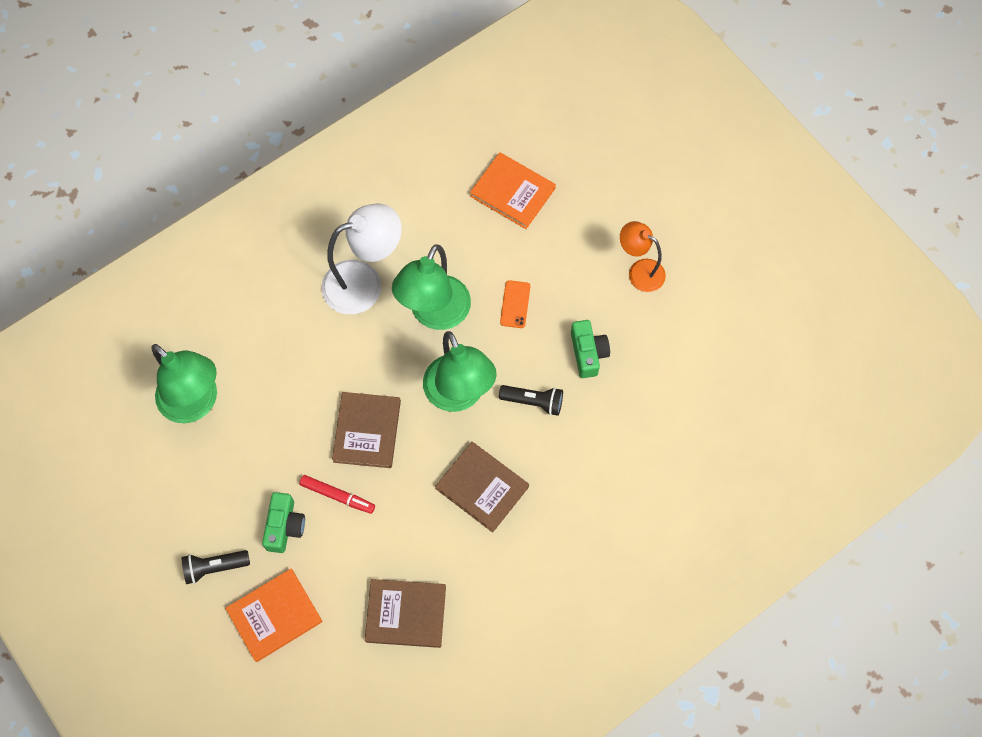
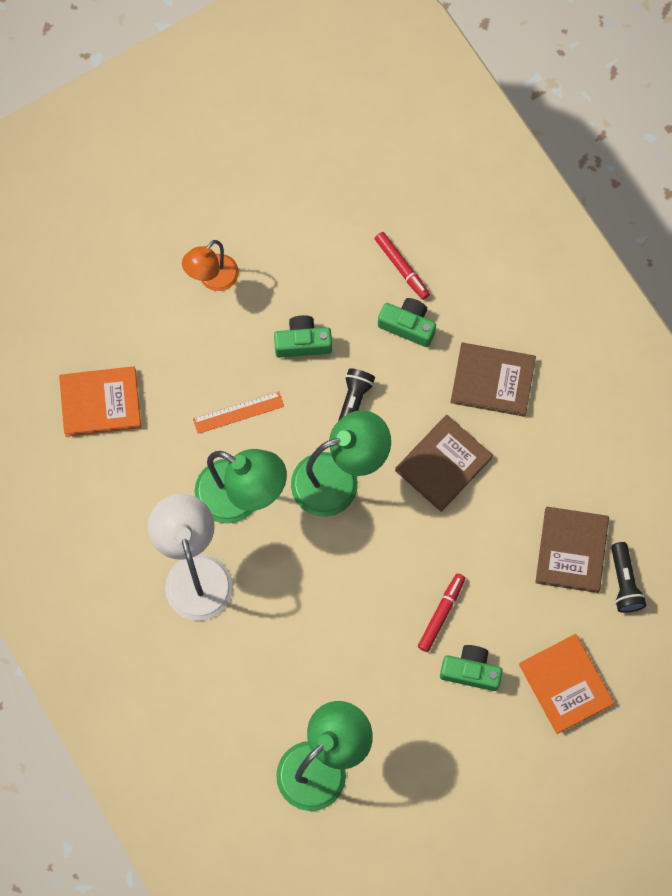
camera: 85 degrees left, 5 degrees up
black flashlight [181,550,250,584] -> black flashlight moved to [611,542,646,613]
brown book [332,392,401,468] -> brown book moved to [450,343,536,417]
orange book [470,152,556,229] -> orange book turned 45 degrees clockwise [59,366,141,437]
orange phone [500,280,530,328] -> orange ruler [193,391,284,434]
none -> red marker [375,232,430,300]
none -> green camera [378,298,436,347]

